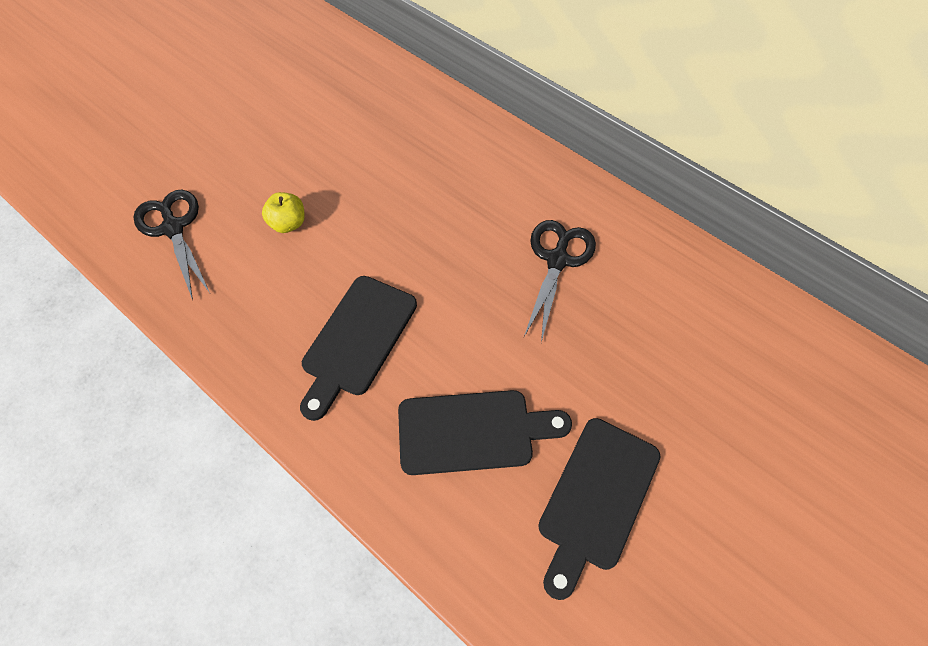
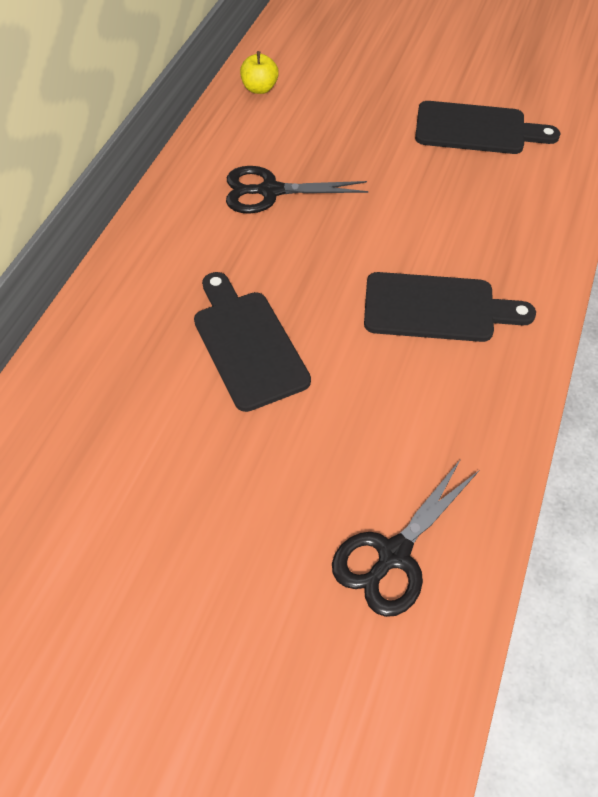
camera: 110 degrees left, 5 degrees down
yellow apple [262,192,305,233] -> yellow apple moved to [240,51,279,94]
black cutting board [398,390,572,475] -> black cutting board moved to [194,272,311,412]

